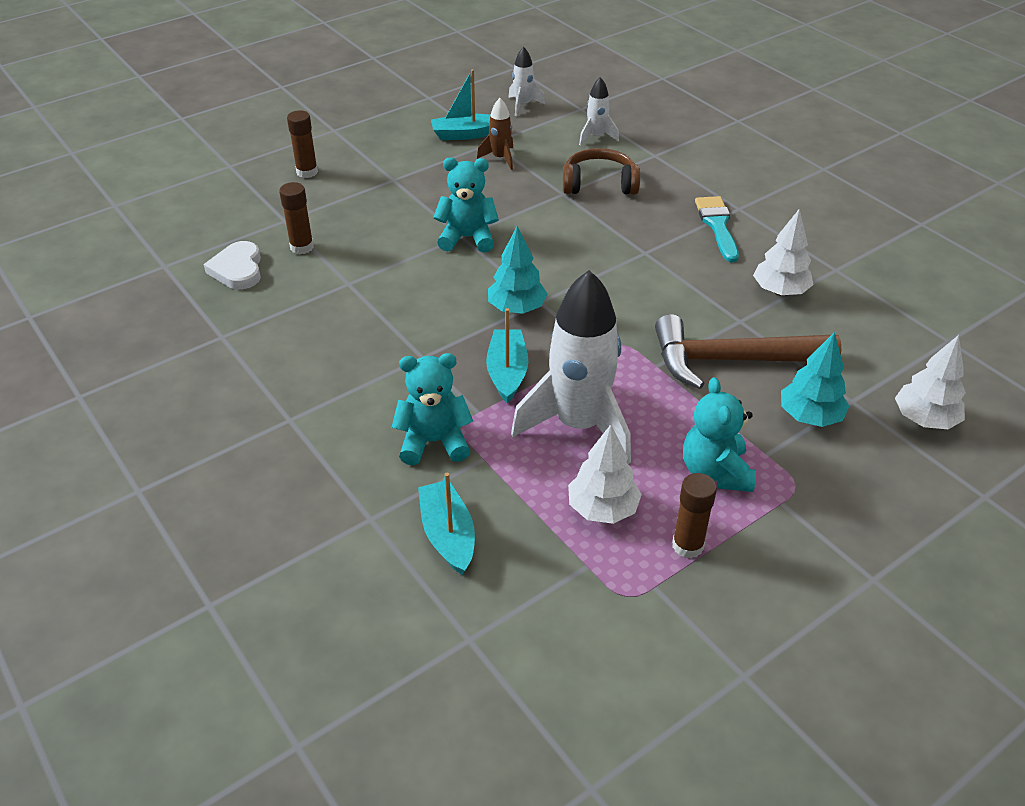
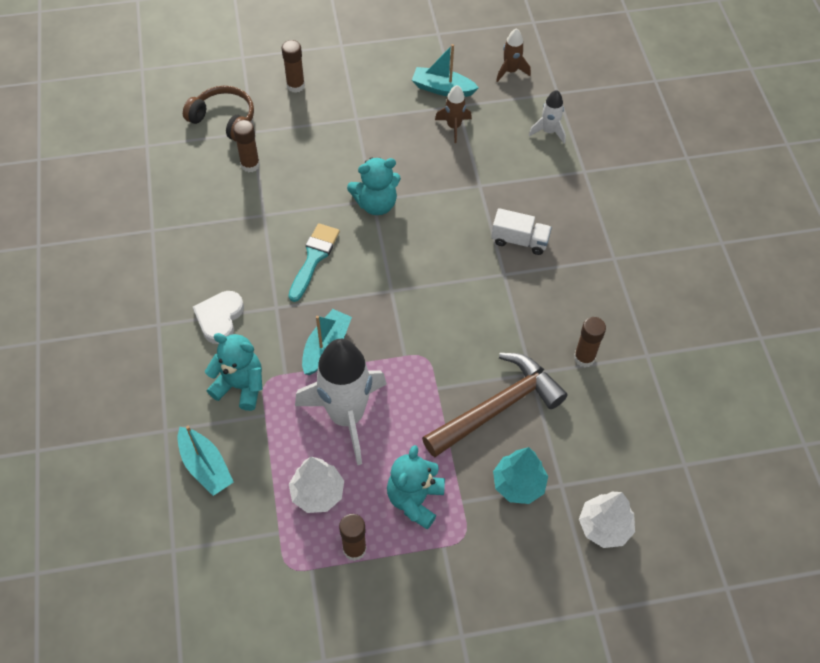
camera: 25 degrees right, 15 degrees up
white heart [203,241,261,290] -> white heart moved to [193,291,244,344]
turquoise boat [418,473,475,575] -> turquoise boat turned 135 degrees clockwise [177,426,234,496]
turquoise teddy bear [433,158,499,252] -> turquoise teddy bear turned 135 degrees clockwise [347,157,401,215]
turquoise tree [488,226,548,314] -> none
white rocket [508,47,545,116] -> brown rocket [496,28,531,82]
brown headphones [563,148,640,195] -> brown headphones moved to [183,86,254,141]
brown hammer [655,314,841,389] -> brown hammer turned 120 degrees clockwise [422,353,568,457]
turquoise brush [695,196,739,262] -> turquoise brush moved to [288,223,340,302]
white tree [753,209,814,295] -> brown glue stick [574,317,606,367]
none -> white truck [491,208,552,255]

